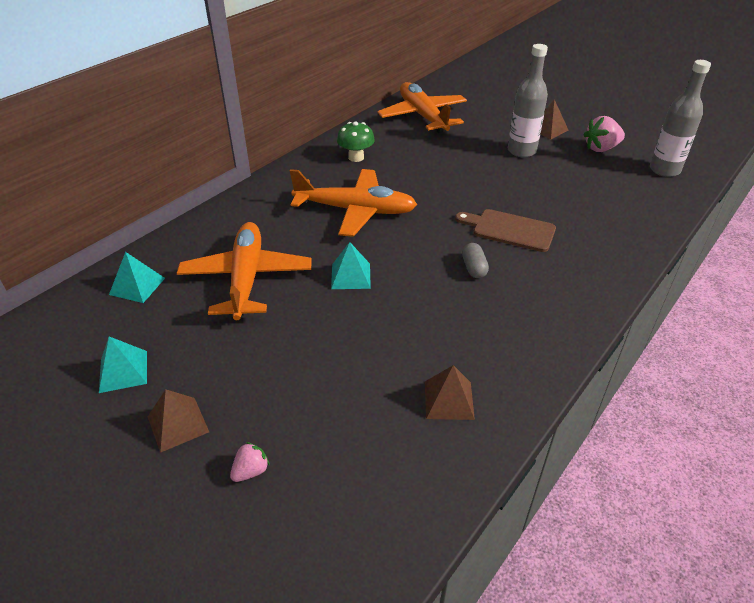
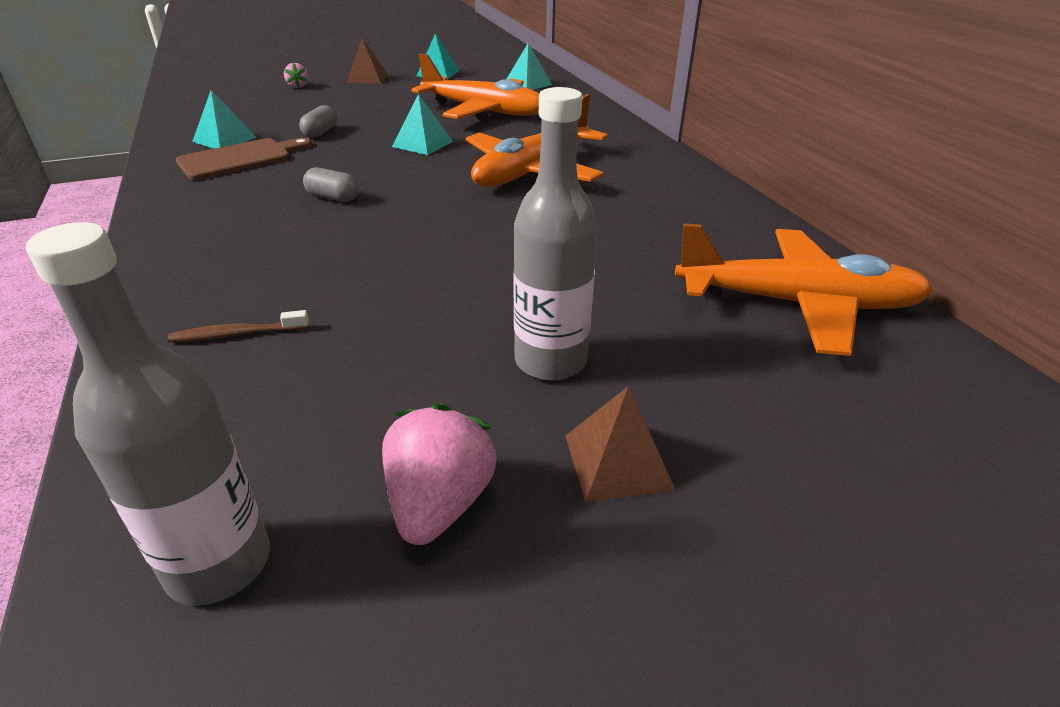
camera: 120 degrees right, 5 degrees down
green mushroom [337,121,375,162] -> none
brown pyramid [425,365,475,420] -> turquoise pyramid [192,90,257,149]
brown cutting board [455,209,556,252] -> brown cutting board moved to [176,138,312,180]
none -> brown toothbrush [168,310,309,342]
none -> grey capsule [299,105,337,138]

